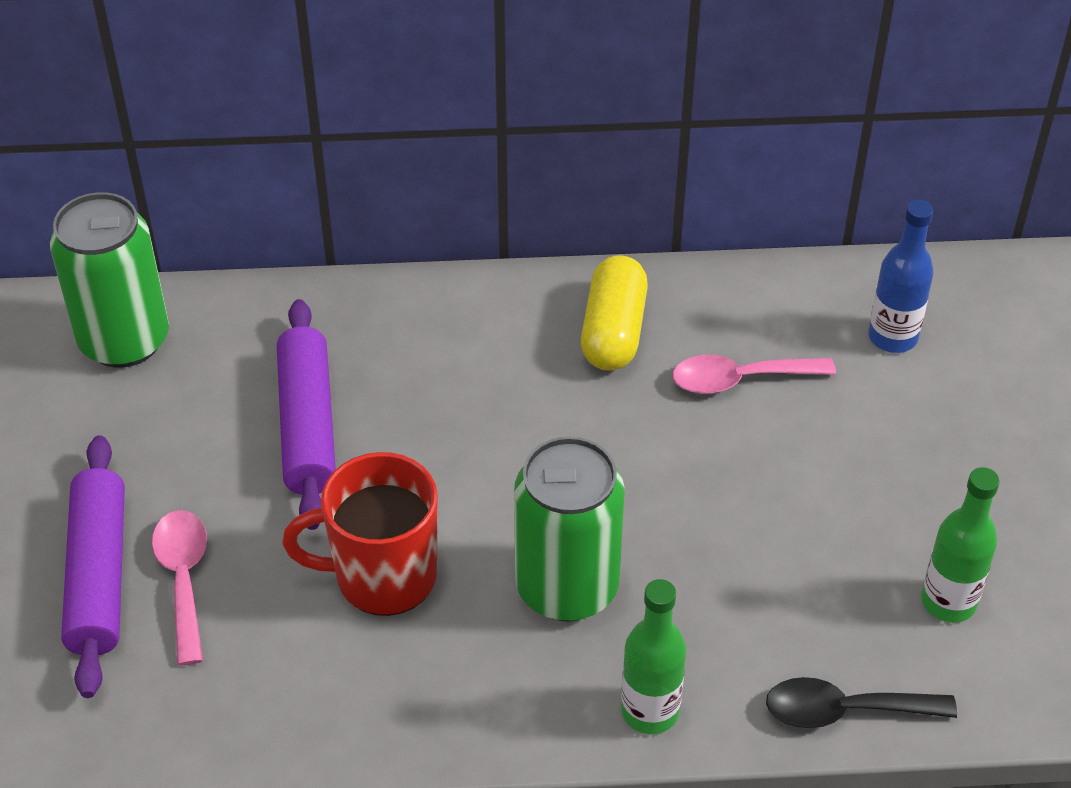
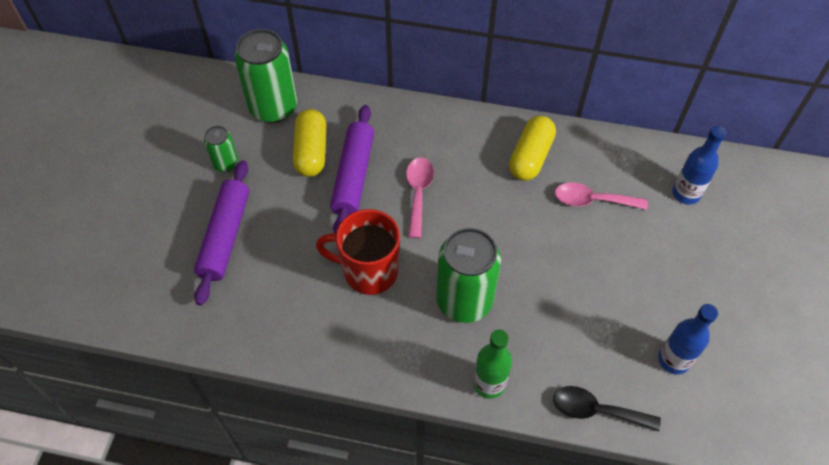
camera: 15 degrees right, 10 degrees up
pink spoon [152,510,207,665] -> pink spoon moved to [406,158,434,238]
green bottle [921,467,1000,623] -> blue bottle [658,304,718,374]
none -> green can [204,126,238,172]
none -> yellow capsule [293,109,326,177]

